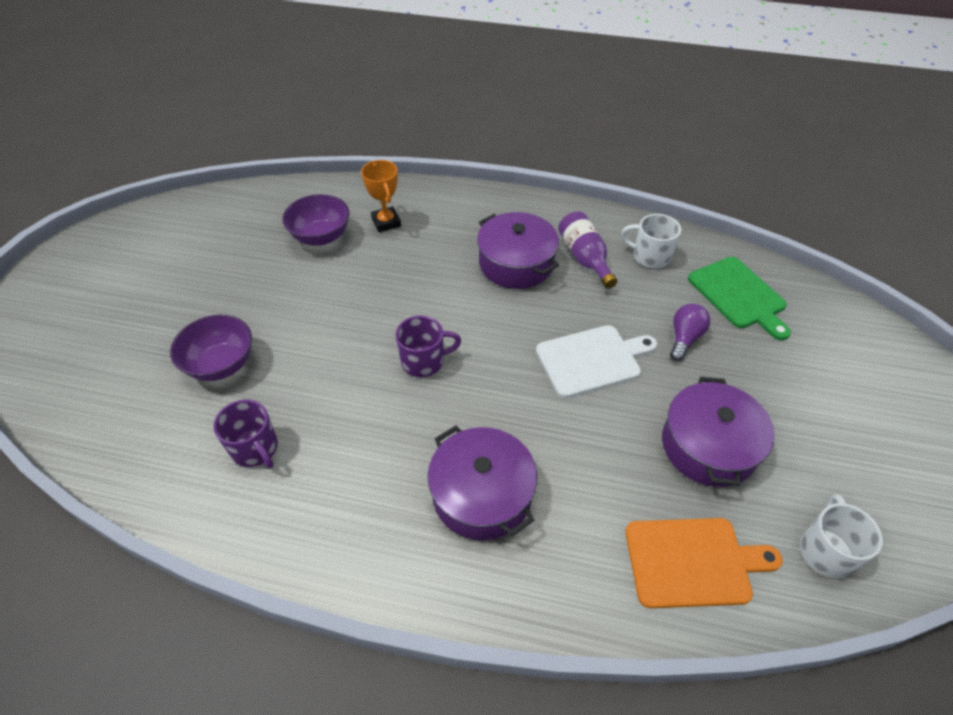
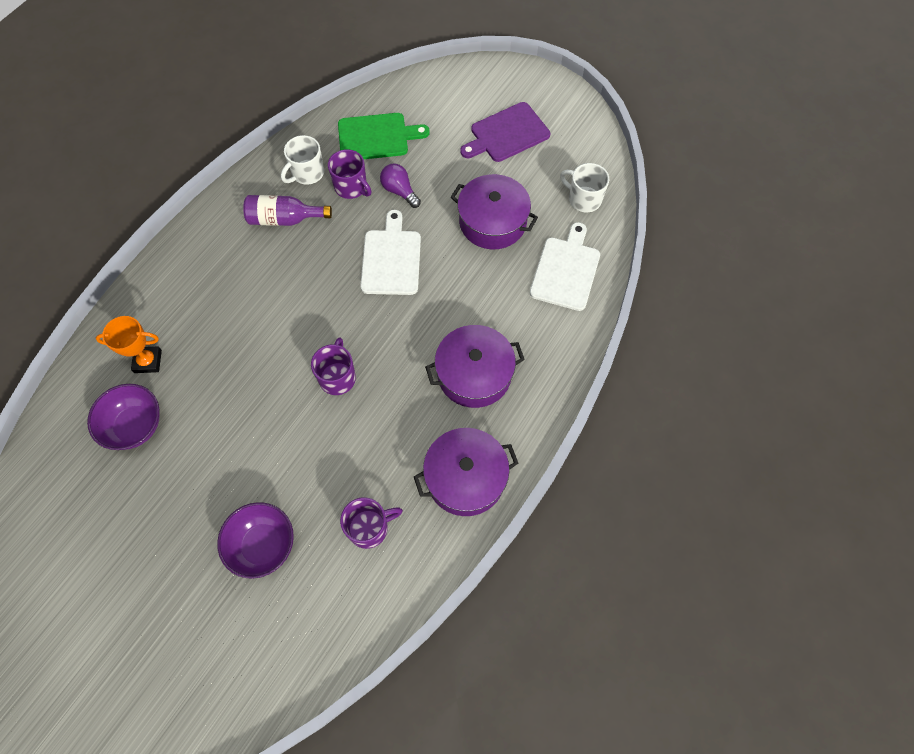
camera: 70 degrees left, 15 degrees up
purple pot [477,212,559,289] -> purple pot moved to [414,428,518,516]
orange cutting board [625,518,783,608] -> white cutting board [530,222,600,311]
none -> purple mug [328,149,372,199]
none -> purple cutting board [460,102,550,162]

